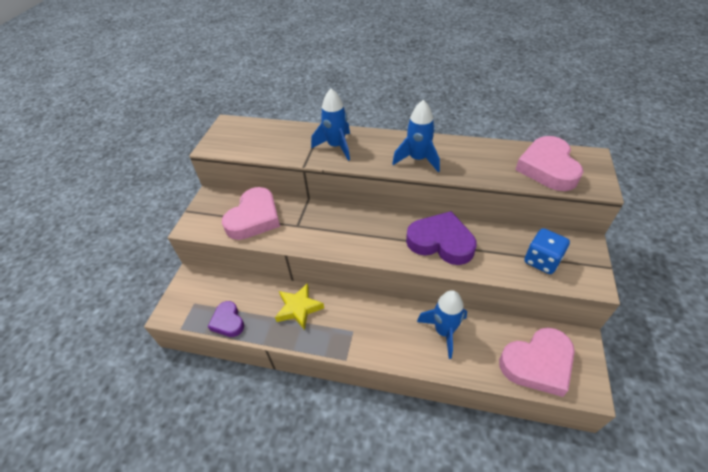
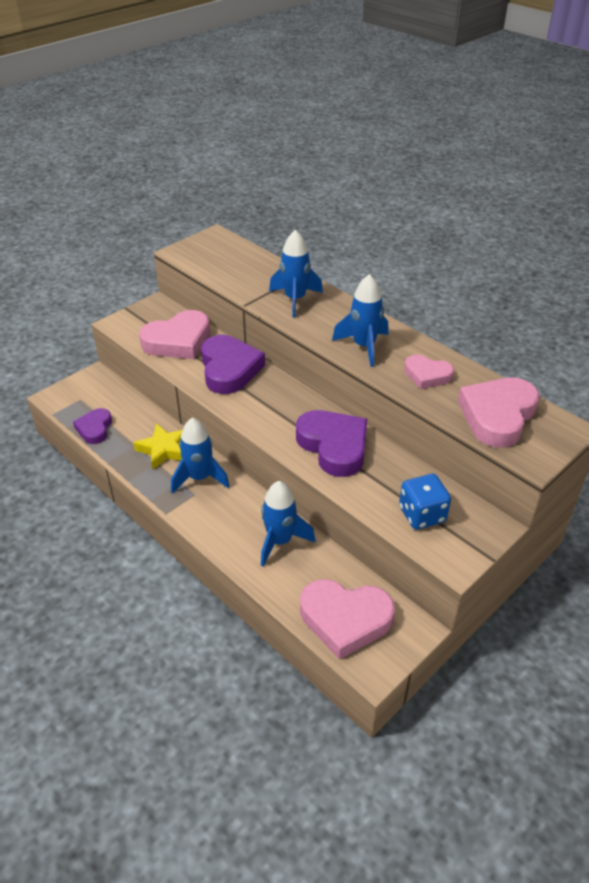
camera: 30 degrees right, 5 degrees down
none -> blue rocket [171,418,230,494]
none -> purple heart [201,335,265,394]
none -> pink heart [404,354,454,389]

